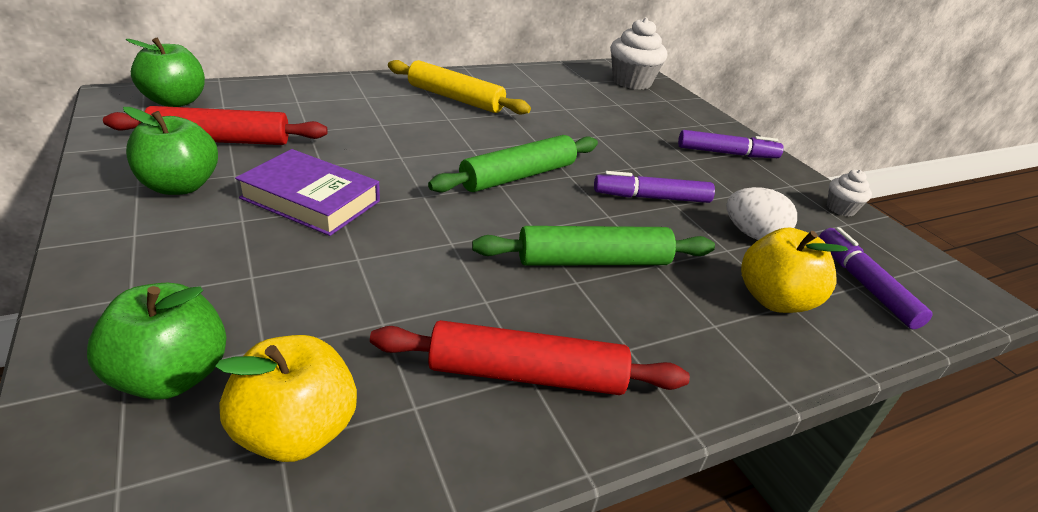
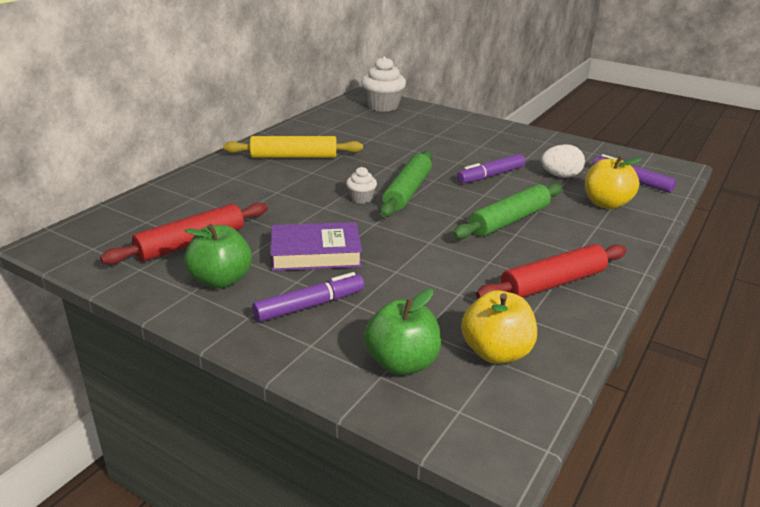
camera: 30 degrees left, 5 degrees down
green apple [126,38,205,107] -> none
purple marker [678,130,784,158] -> purple marker moved to [252,272,364,322]
white cupcake [827,170,872,216] -> white cupcake moved to [346,167,377,204]

